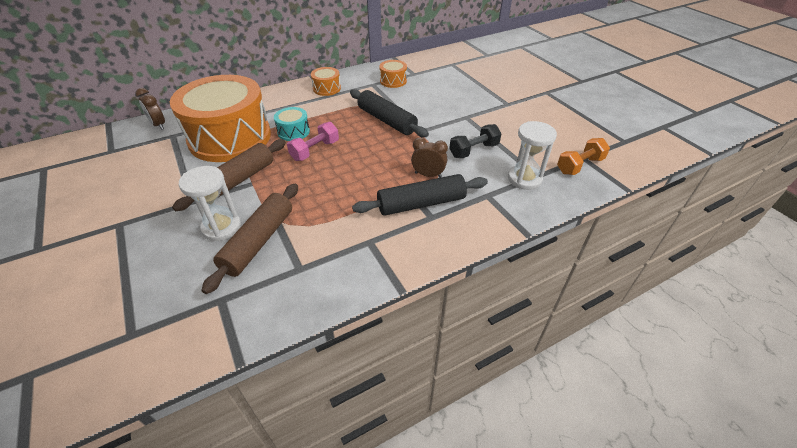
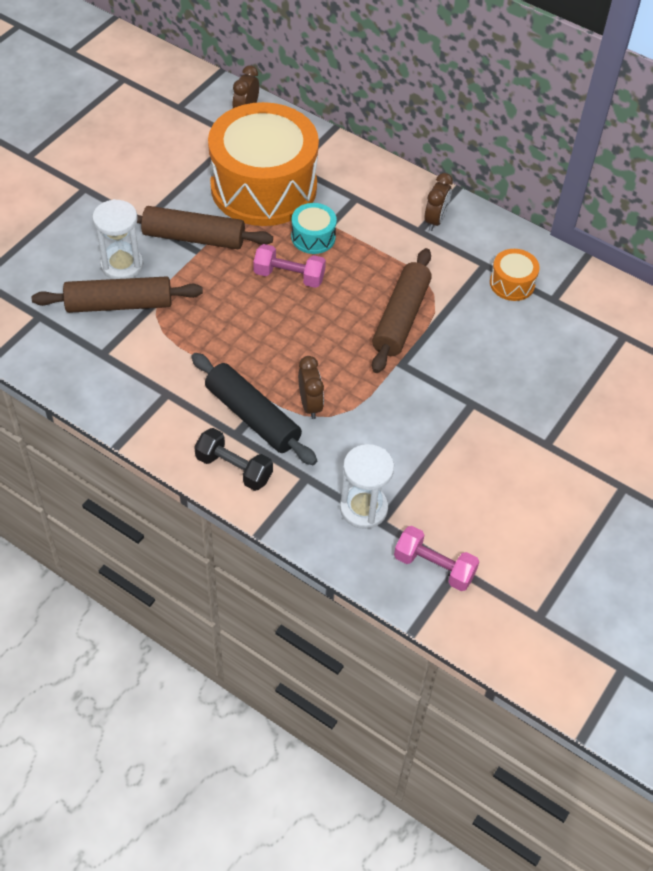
camera: 60 degrees right, 10 degrees up
orange drum [311,67,341,96] -> brown clock [425,173,453,231]
black rolling pin [350,89,429,137] -> brown rolling pin [372,248,432,373]
black dumbbell [449,124,502,158] -> black dumbbell moved to [194,428,273,491]
orange dumbbell [557,138,610,175] -> pink dumbbell [394,526,479,591]

